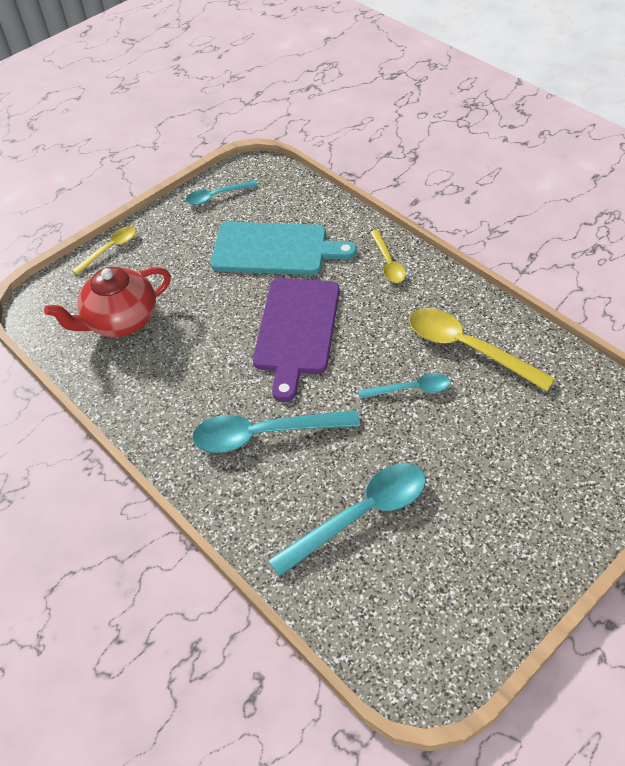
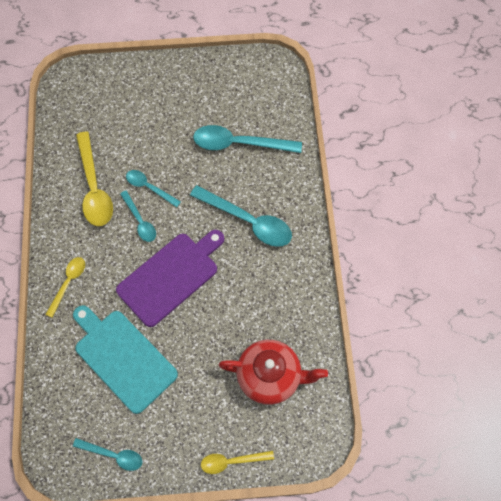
camera: 145 degrees left, 15 degrees up
none -> turquoise spoon [120,191,156,242]

